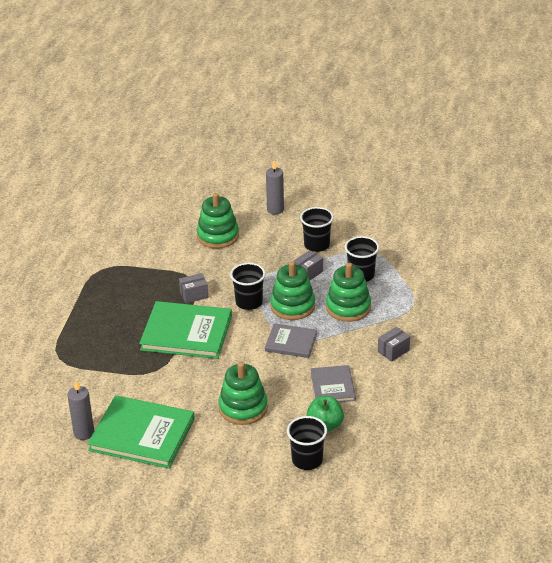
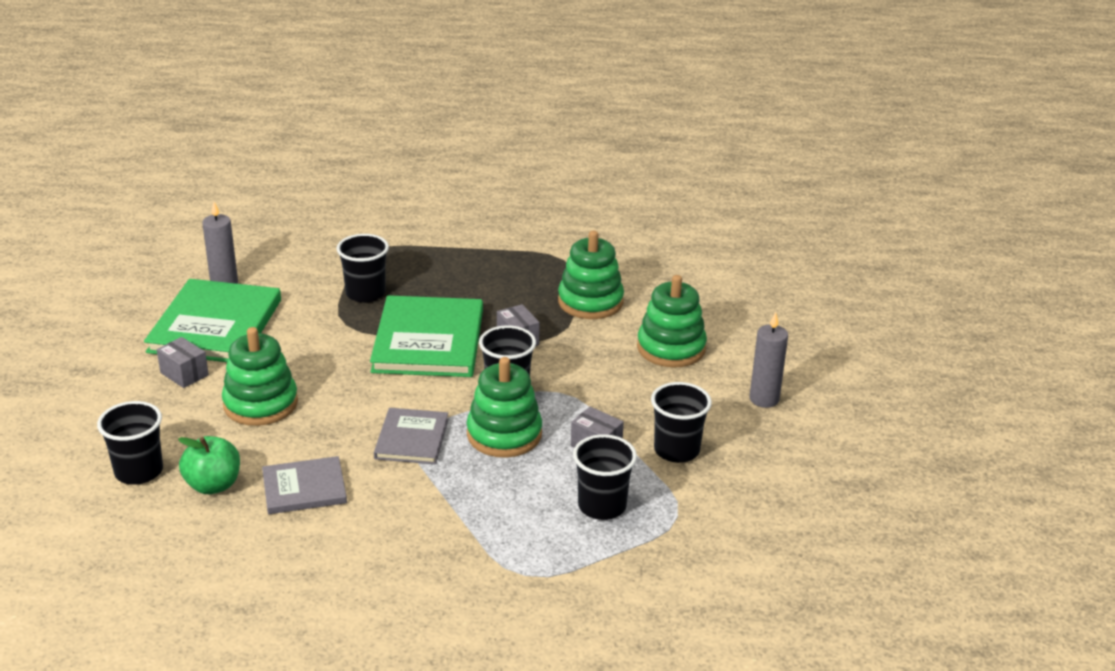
camera: 80 degrees right, 5 degrees down
green stacking toy [326,263,371,322] -> green stacking toy moved to [558,231,624,319]
grey box [378,327,410,362] -> grey box moved to [157,337,209,388]
none -> black cup [337,234,389,303]

